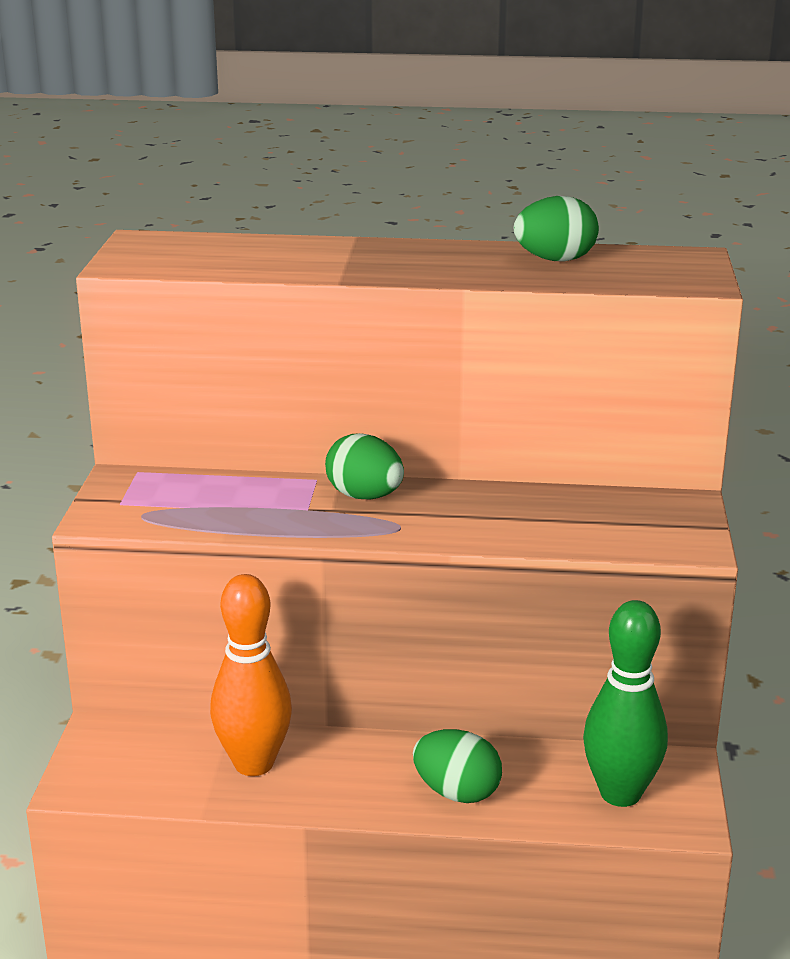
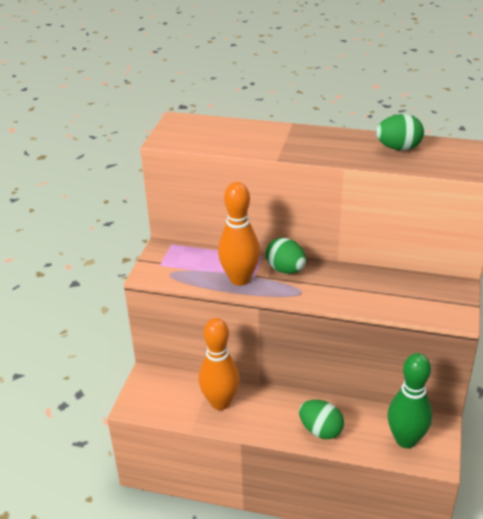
camera: 10 degrees right, 10 degrees up
none -> orange bowling pin [218,182,260,286]

